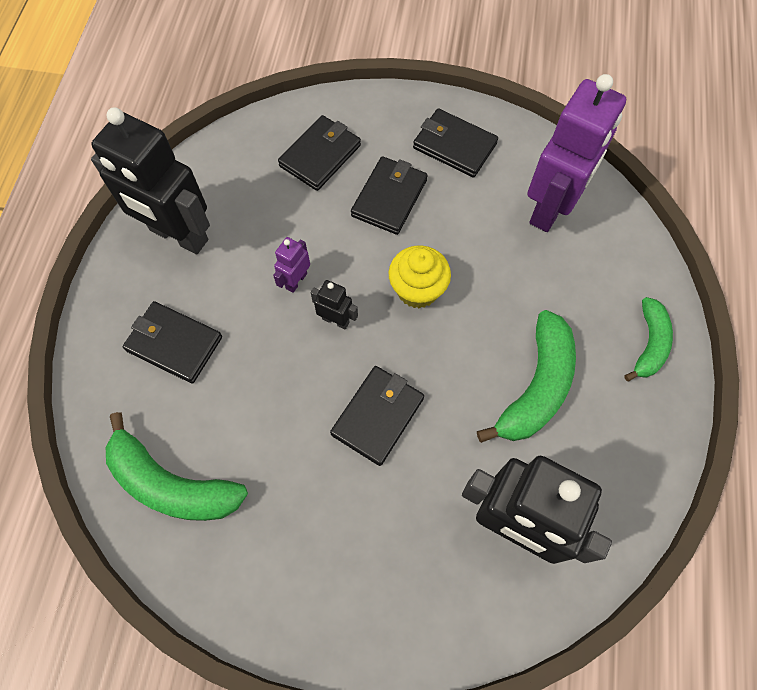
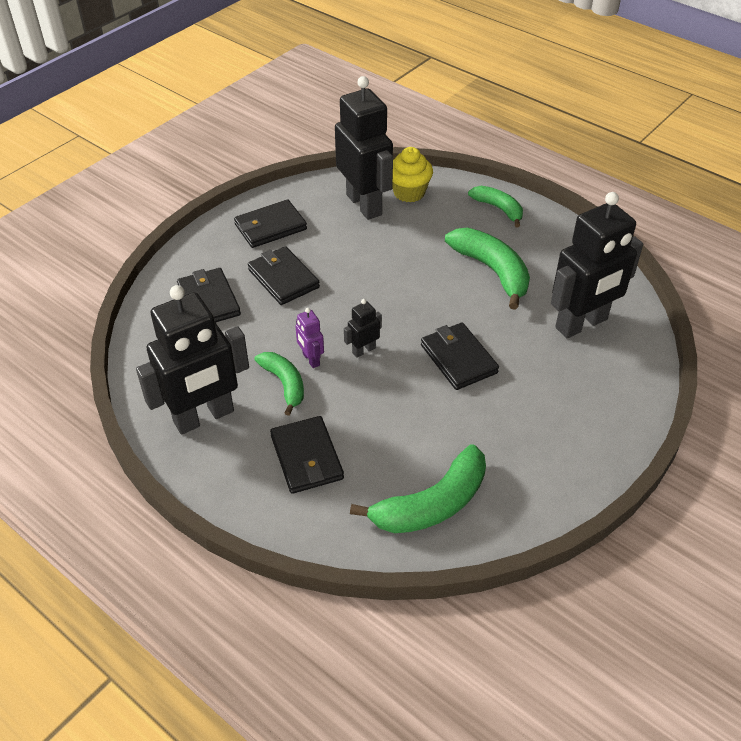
camera: 60 degrees left, 20 degrees down
black wallet [123,301,222,383] -> black wallet turned 75 degrees counterclockwise [270,416,344,494]
yellow cupcake [388,245,451,308] -> yellow cupcake moved to [392,147,433,203]
purple robot [527,74,626,232] -> black robot [335,76,393,220]
none -> green banana [255,352,304,416]

